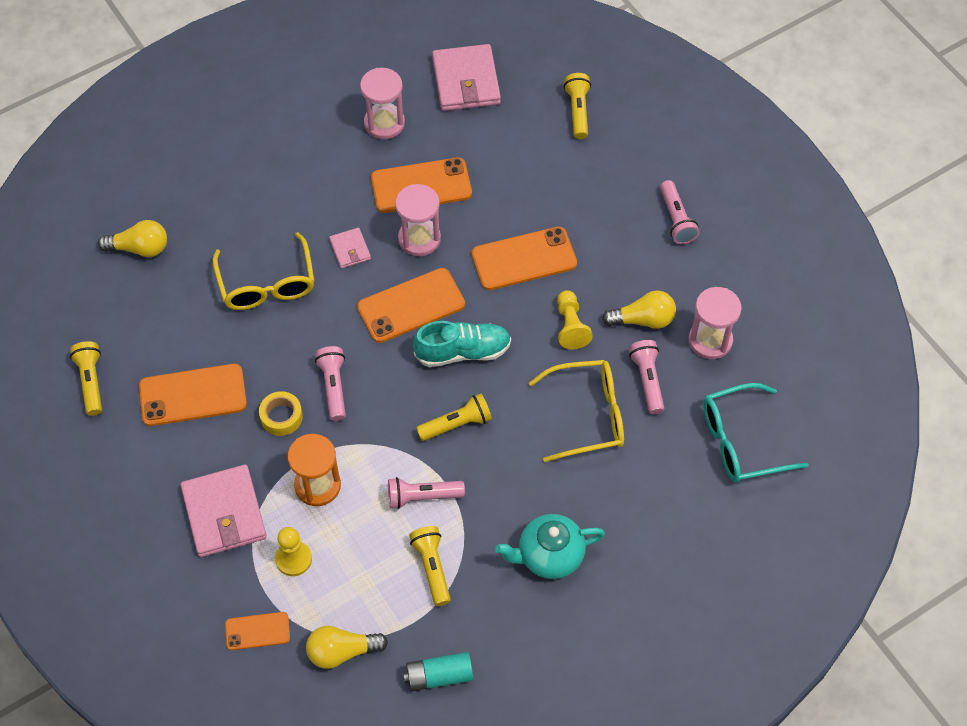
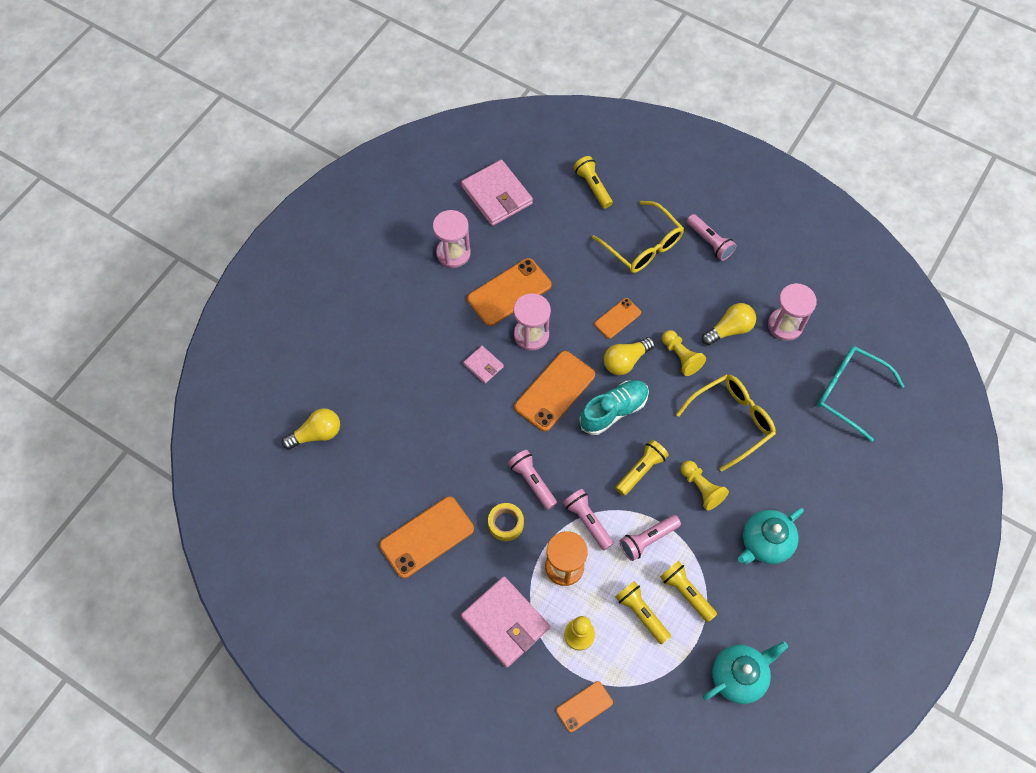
camera: 25 degrees left, 5 degrees up
yellow flashlight [70,341,102,416] -> yellow flashlight moved to [615,581,671,645]
yellow glasses [213,232,314,310] -> yellow glasses moved to [592,201,684,273]
yellow light bulb [306,626,388,669] -> yellow light bulb moved to [604,337,655,375]
turquoise battery [403,652,473,691] -> turquoise teapot [703,641,788,704]
orange phone [472,227,577,290] -> orange phone [595,298,641,339], size x0.57
pink flashlight [629,340,664,414] -> pink flashlight moved to [563,489,614,550]
turquoise glasses [703,383,809,482] -> turquoise glasses turned 75 degrees clockwise [817,346,904,442]
none -> yellow pawn [681,461,729,511]

